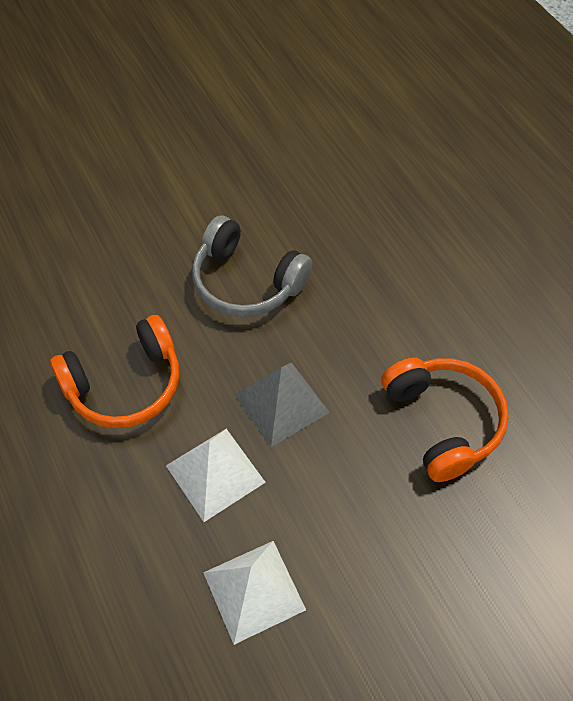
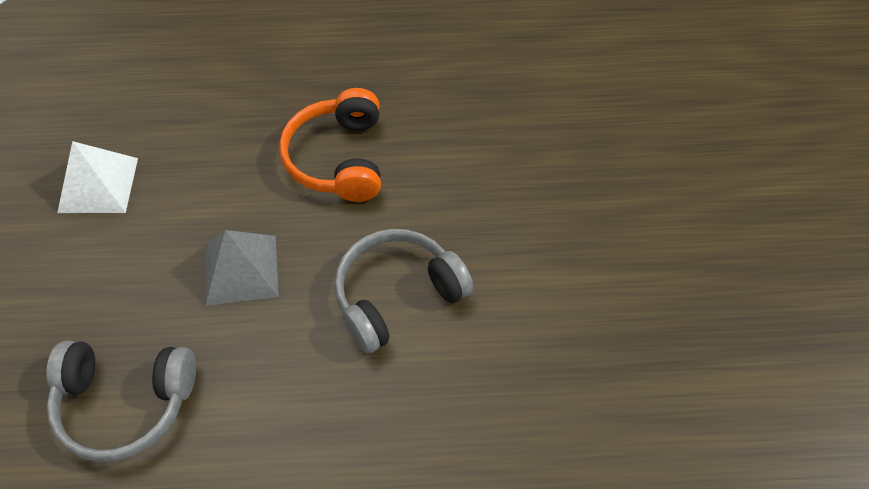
camera: 115 degrees right, 0 degrees up
white pyramid [166,429,266,522] -> none
orange headphones [381,358,509,482] -> grey headphones [47,341,196,462]

